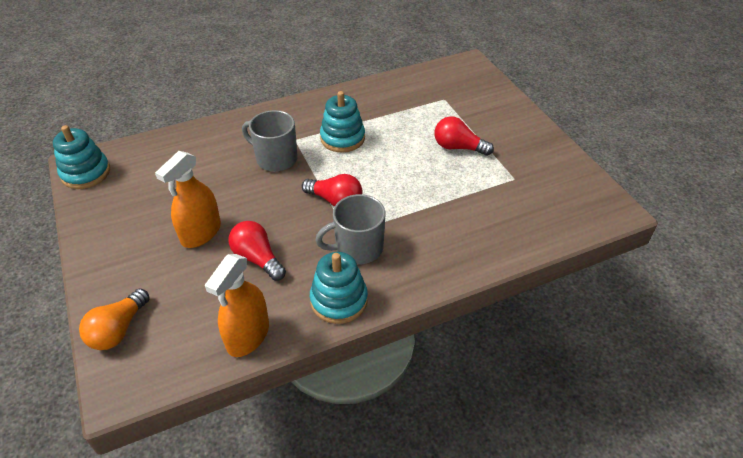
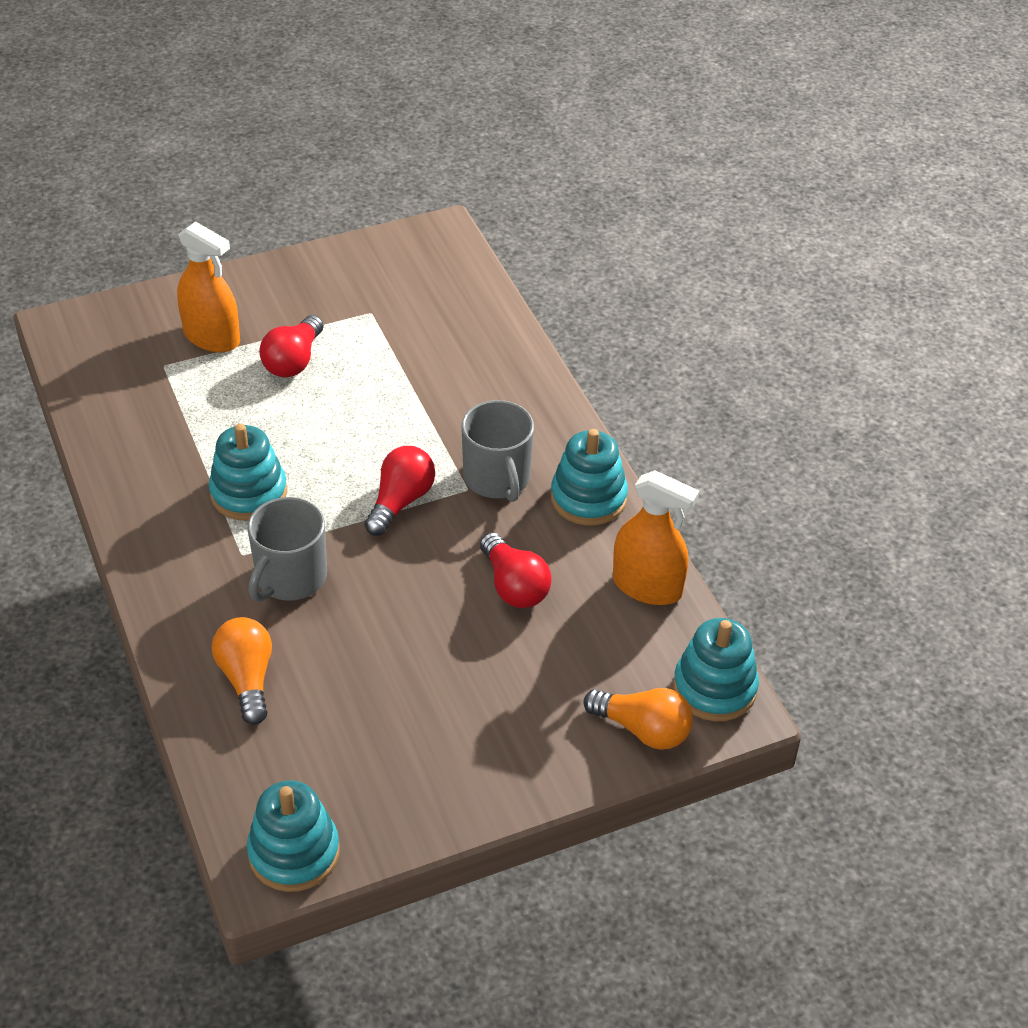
camera: 90 degrees left, 0 degrees up
orange spray bottle [155,151,221,248] -> orange spray bottle moved to [177,221,240,352]
red light bulb [229,221,286,281] -> red light bulb turned 75 degrees counterclockwise [480,532,552,608]
none -> orange light bulb [212,617,272,725]
none -> turquoise stacking toy [673,618,759,721]

